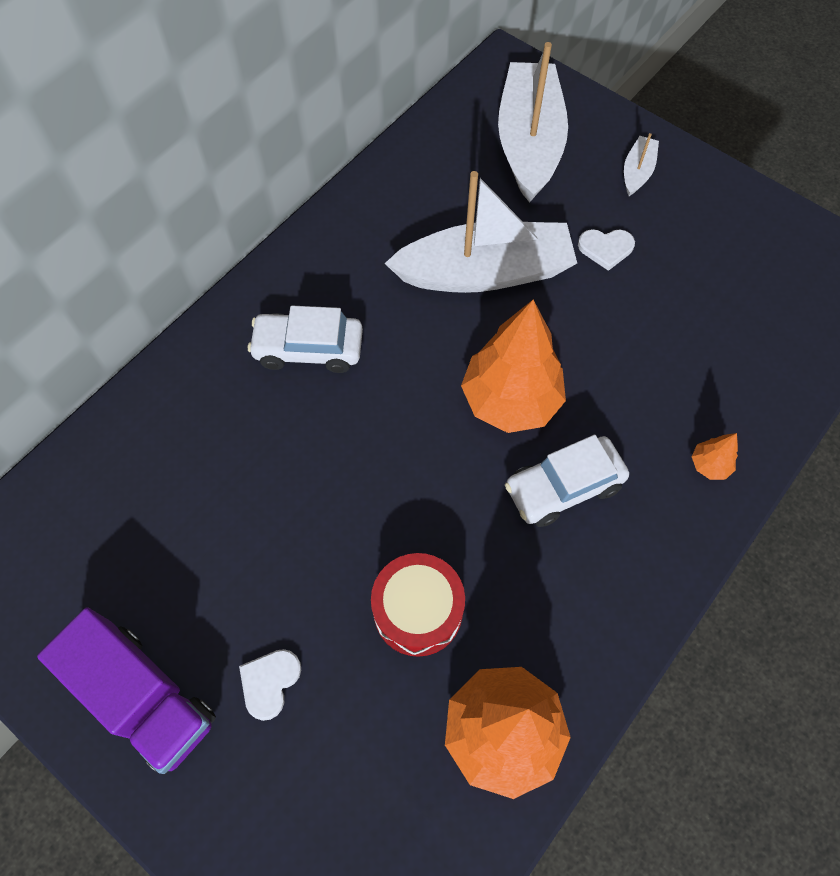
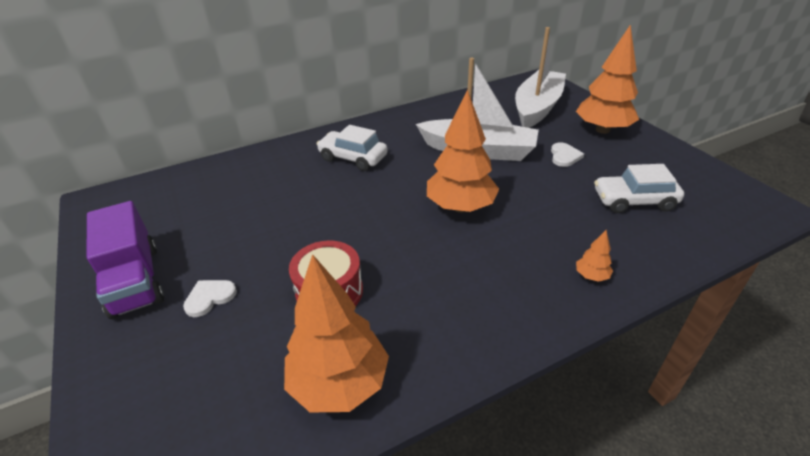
camera: 25 degrees right, 25 degrees down
white car [505,435,629,527] -> white car moved to [594,164,684,213]
white heart [578,229,635,271] -> white heart turned 105 degrees counterclockwise [551,142,584,167]
white boat [624,133,659,196] -> orange tree [576,25,639,134]

